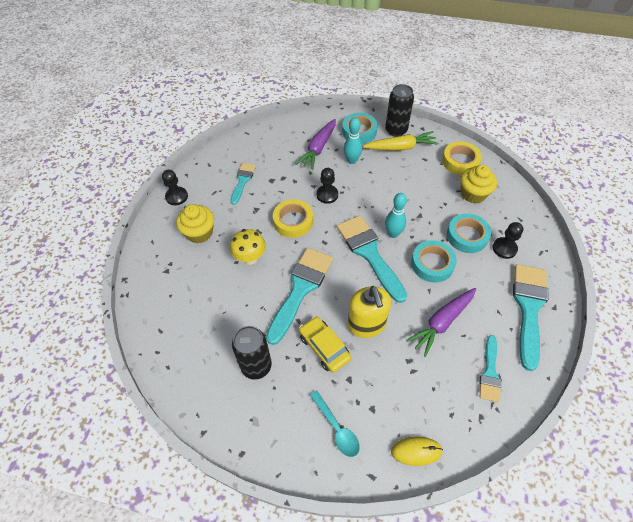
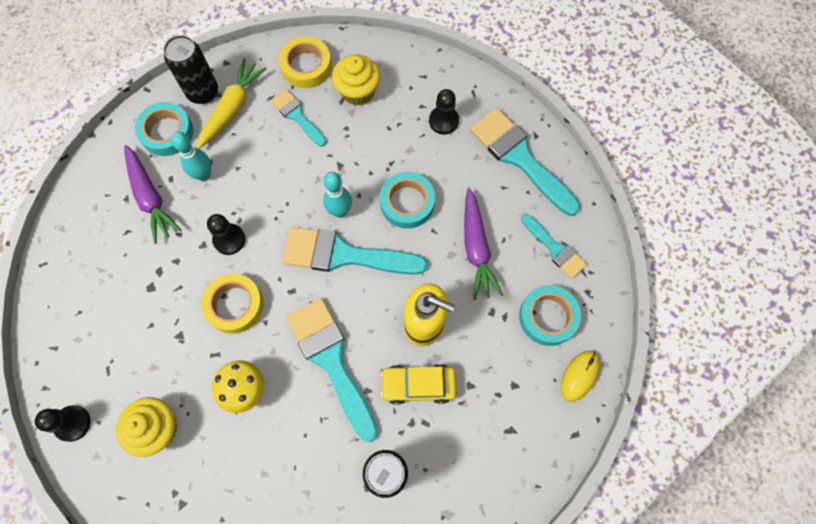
camera: 55 degrees left, 15 degrees up
turquoise brush [230,163,256,205] -> turquoise brush moved to [271,89,327,146]
turquoise spoon [310,390,360,457] -> none
turquoise tape [447,213,491,253] -> turquoise tape moved to [519,285,581,346]

